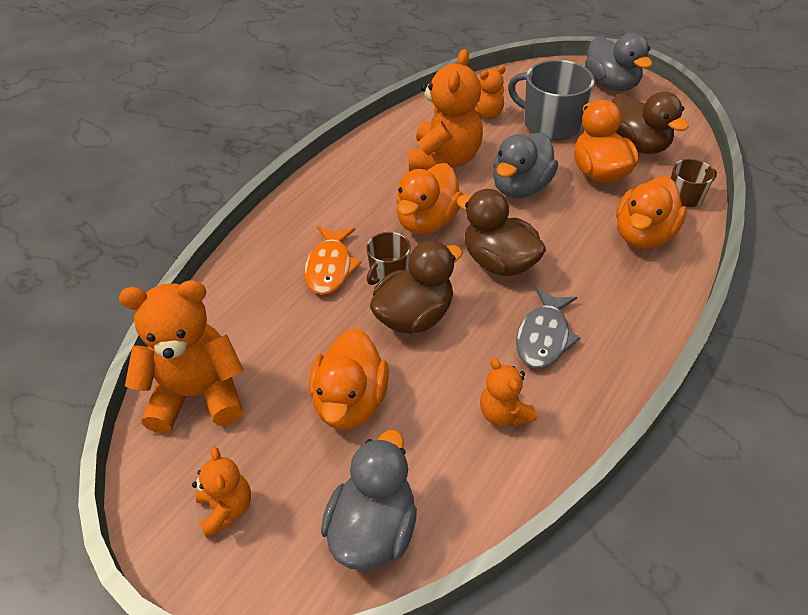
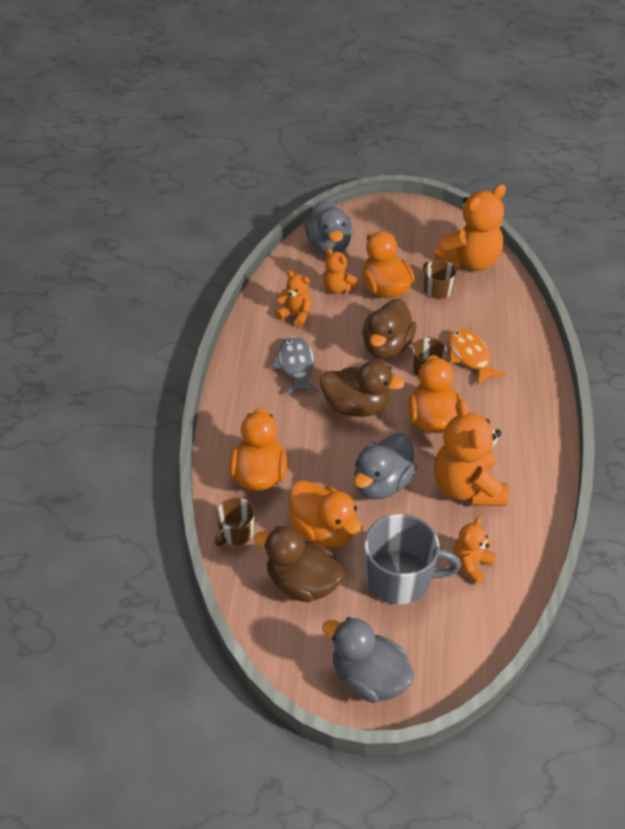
camera: 150 degrees right, 0 degrees up
orange teddy bear [192,447,251,538] -> orange teddy bear moved to [323,248,359,293]
grey duck [493,132,558,198] -> grey duck turned 150 degrees counterclockwise [354,433,417,499]
none -> brown mug [423,260,457,299]

